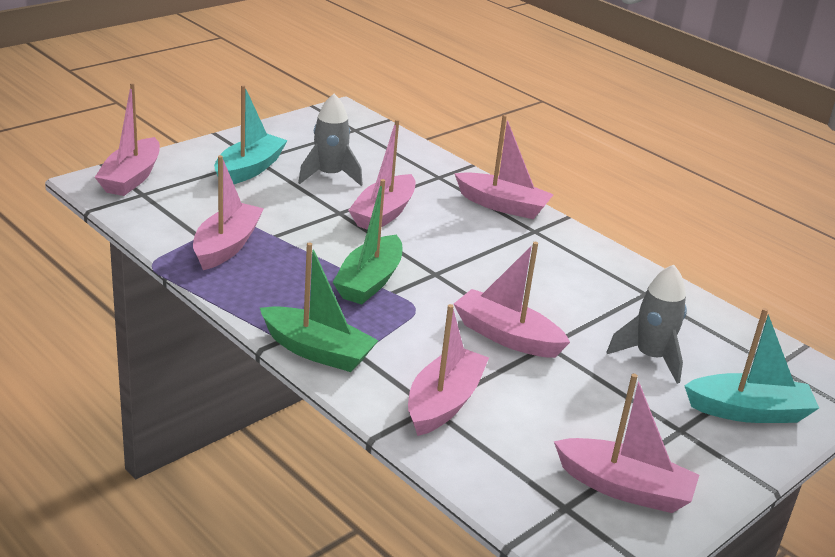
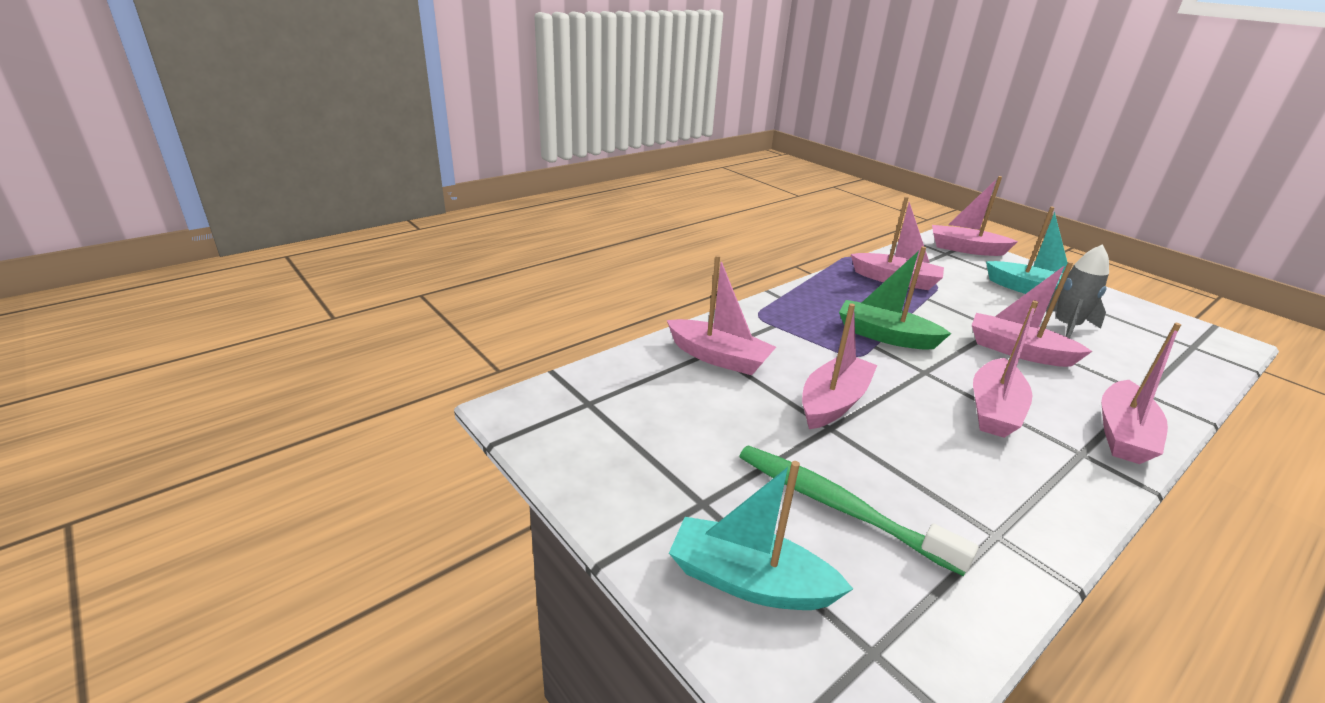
camera: 95 degrees right, 0 degrees up
green boat [260,242,379,372] -> none
pink boat [554,373,699,513] -> pink boat moved to [973,300,1039,438]
grey rocket [606,264,687,384] -> green toothbrush [739,445,978,576]
turquoise boat [684,308,819,423] -> turquoise boat turned 105 degrees clockwise [669,461,853,610]

